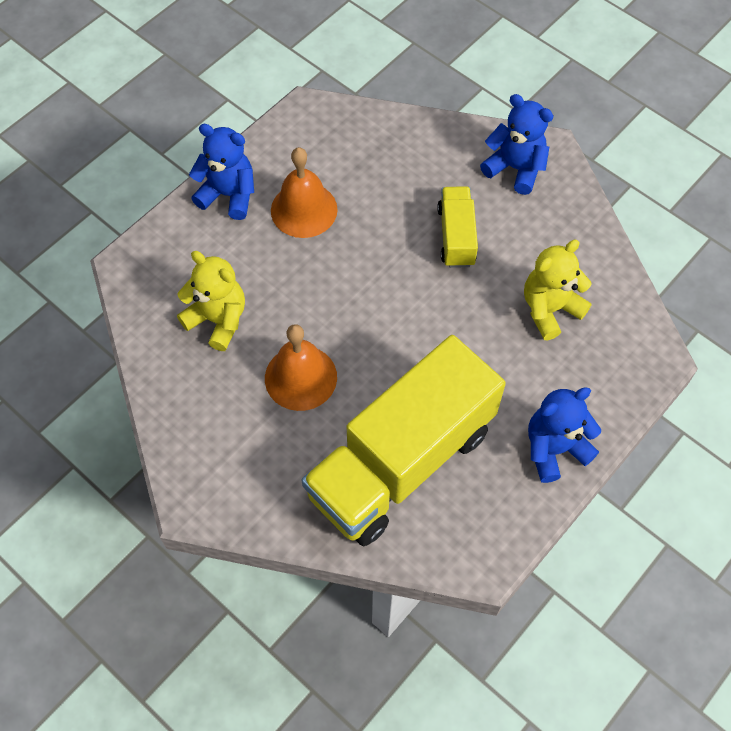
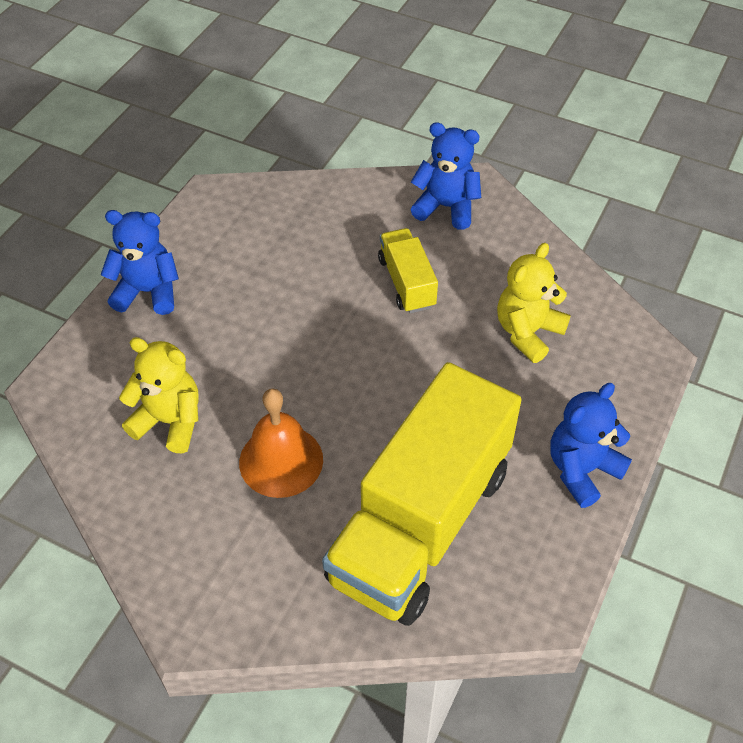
camera: 15 degrees left, 10 degrees down
orange bell [271,147,338,238] -> none

